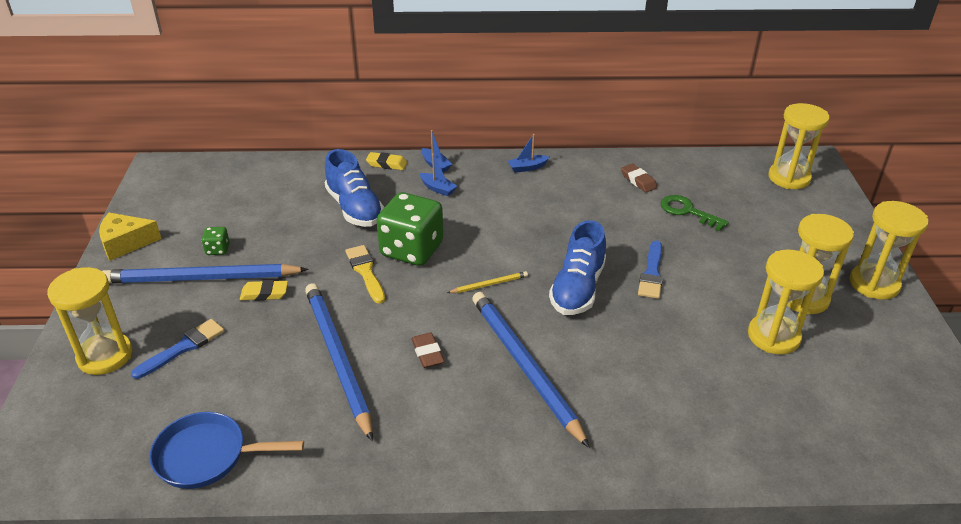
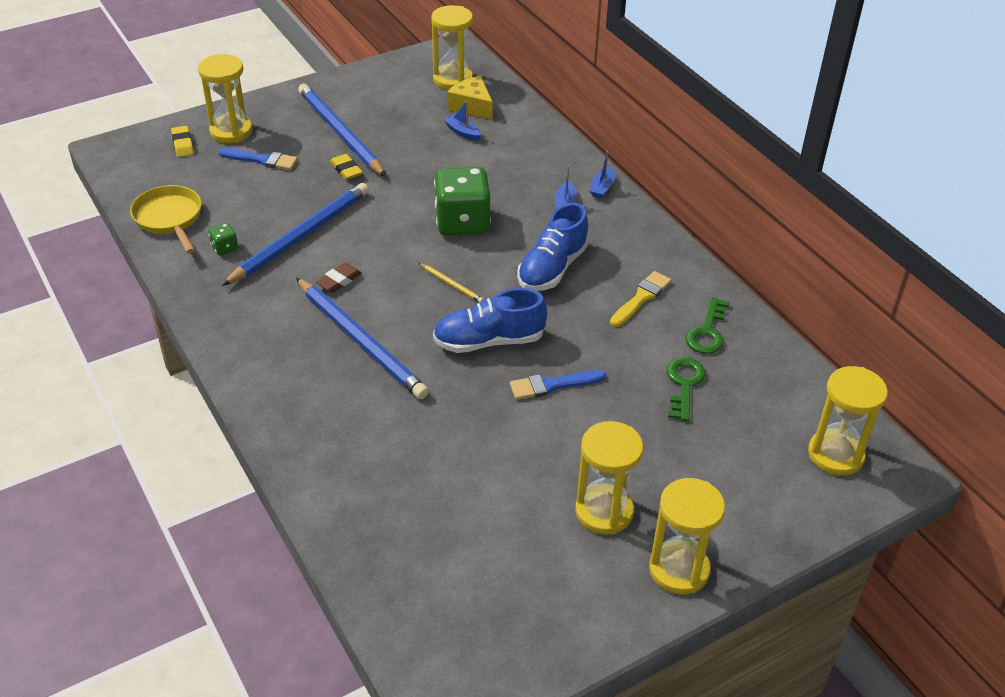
camera: 60 degrees right, 5 degrees up
yellow cheese [99,213,161,261] -> yellow cheese moved to [447,76,493,120]
blue pan [149,412,304,489] -> yellow pan [130,185,202,253]
green dice [202,227,230,255] -> green dice moved to [208,223,238,256]
blue shoe [325,149,384,227] -> blue shoe moved to [517,203,589,291]
yellow brush [345,245,385,304] -> yellow brush moved to [610,271,671,327]
yellow eraser [366,152,407,170] -> yellow eraser moved to [171,126,194,157]
blue pencil [472,292,590,448] -> blue pencil turned 105 degrees clockwise [296,278,429,399]
blue boat [508,134,549,173] -> blue boat moved to [444,101,481,141]
brown eraser [621,164,657,193] -> green key [685,297,730,354]
yellow hourglass [748,249,824,355] -> yellow hourglass moved to [431,5,473,90]

